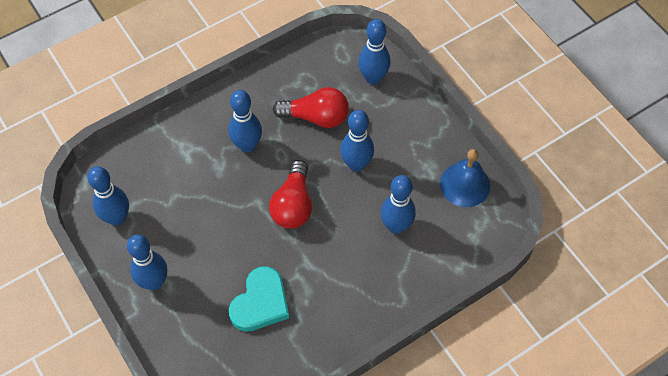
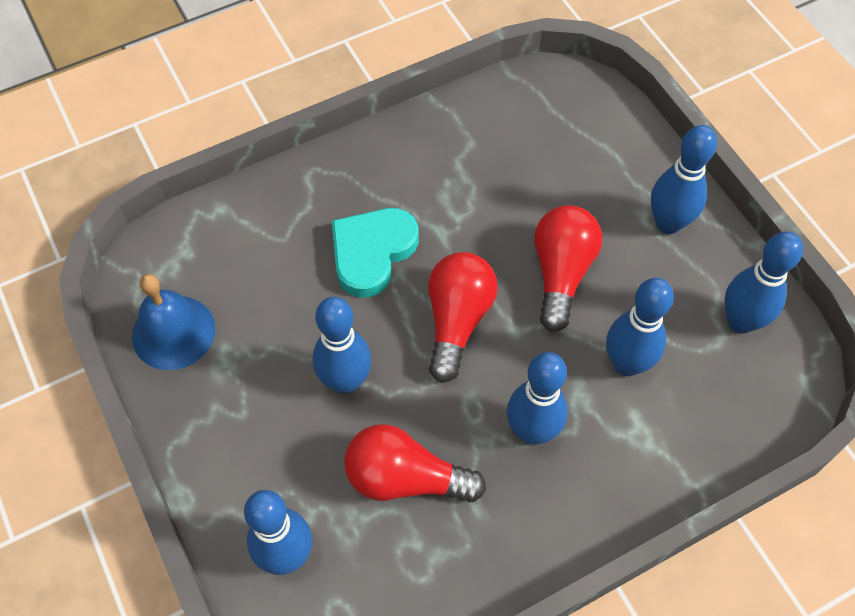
camera: 175 degrees left, 0 degrees up
turquoise heart [229,266,289,332] -> turquoise heart moved to [332,208,419,298]
blue bowling pin [381,175,416,234] -> blue bowling pin moved to [606,278,674,376]
none -> red light bulb [534,205,602,332]

